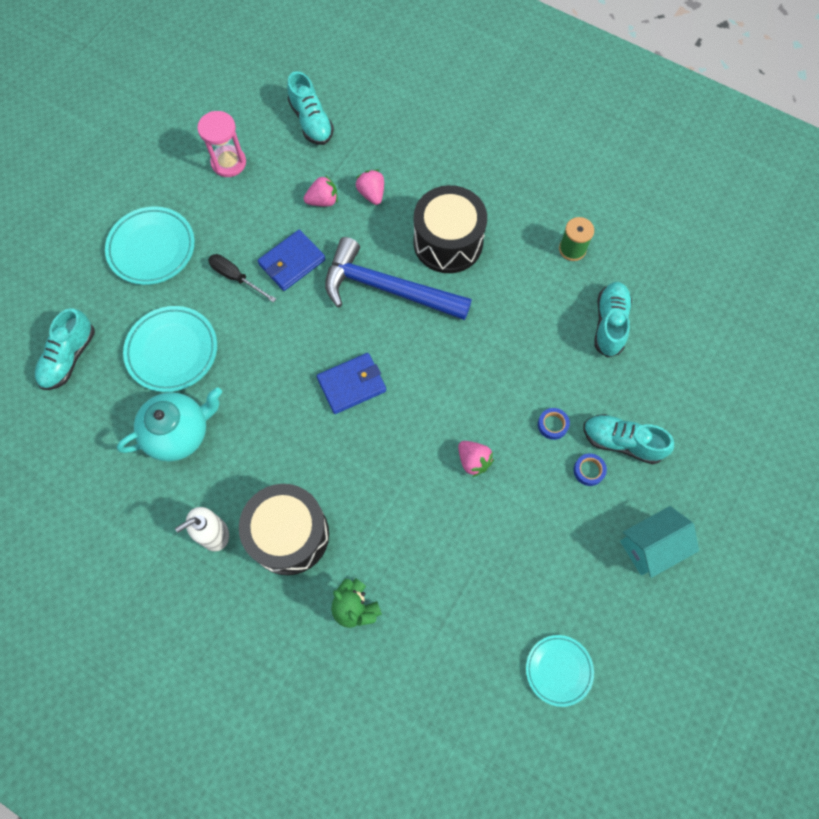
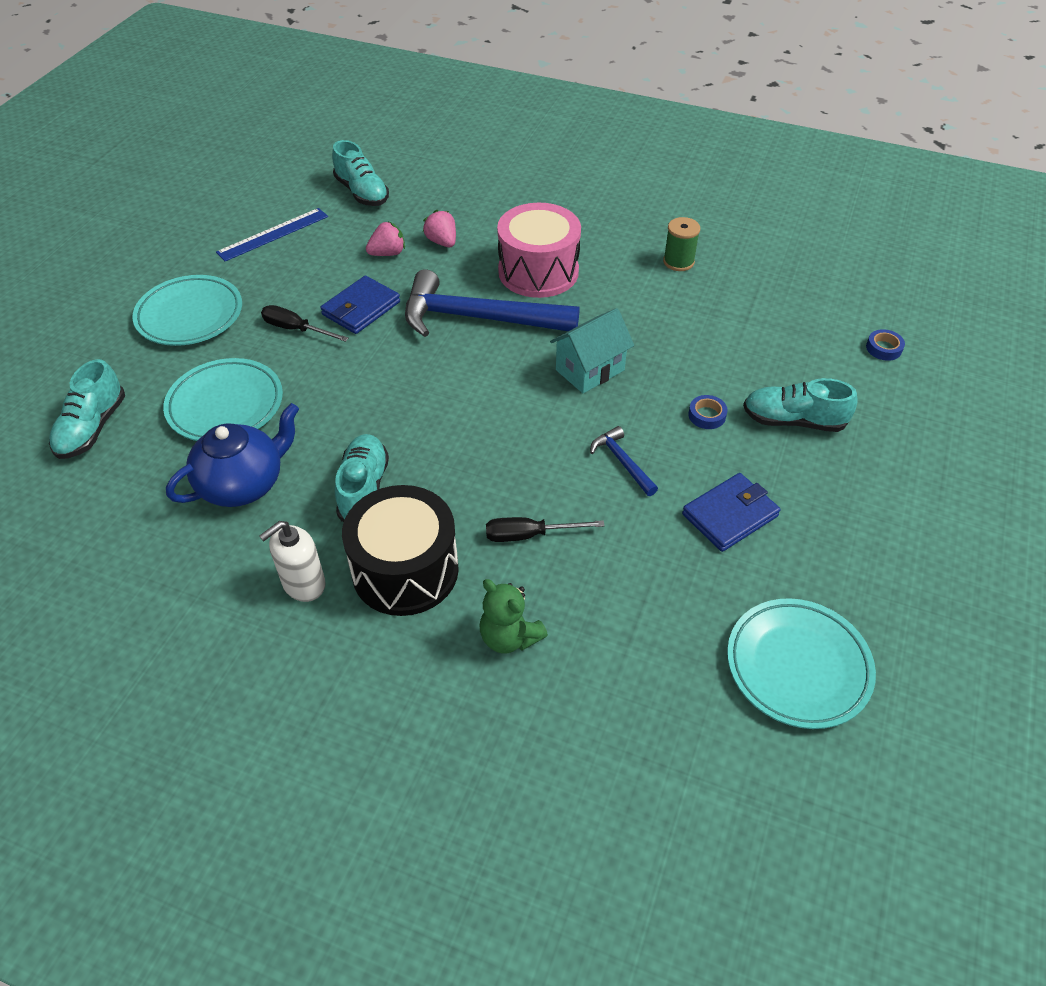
camera: 10 degrees left, 20 degrees down
turquoise teapot [117,387,222,462] -> blue teapot [166,403,299,507]
pink hourglass [197,111,246,177] -> blue ruler [216,208,328,261]
blue wallet [317,353,386,414] -> blue wallet moved to [682,473,780,552]
black drum [413,185,487,273] -> pink drum [497,203,581,298]
pink strawberry [458,441,494,477] -> blue hammer [590,426,658,496]
turquoise plate [526,635,594,707] -> turquoise plate [727,598,876,729], size x1.57
blue tape [574,453,607,486] -> blue tape moved to [866,329,905,361]
turquoise shoe [594,282,632,358] -> turquoise shoe moved to [335,434,389,522]
turquoise house [620,506,699,578] -> turquoise house moved to [550,308,634,393]
none -> black screwdriver [486,517,605,542]

